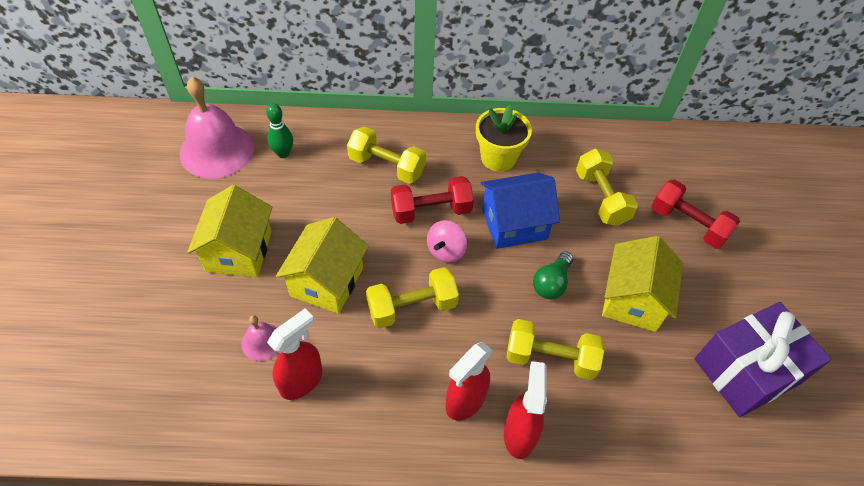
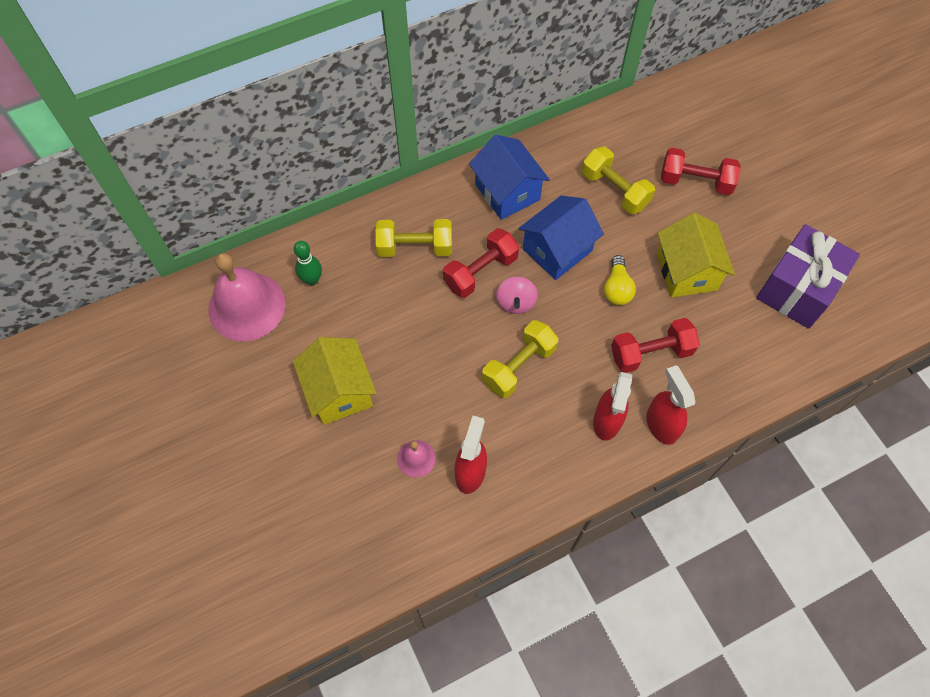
camera: 25 degrees left, 10 degrees up
yellow house [276,217,369,314] -> none
yellow flower pot [476,104,532,172] -> blue house [469,135,550,220]
yellow dumbbell [506,319,604,380] -> red dumbbell [611,318,700,373]
green light bulb [533,251,573,299] -> yellow light bulb [604,255,636,305]

